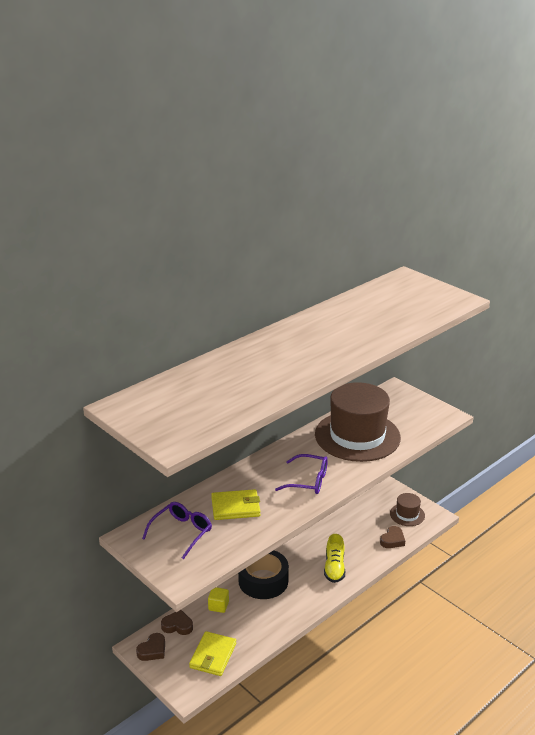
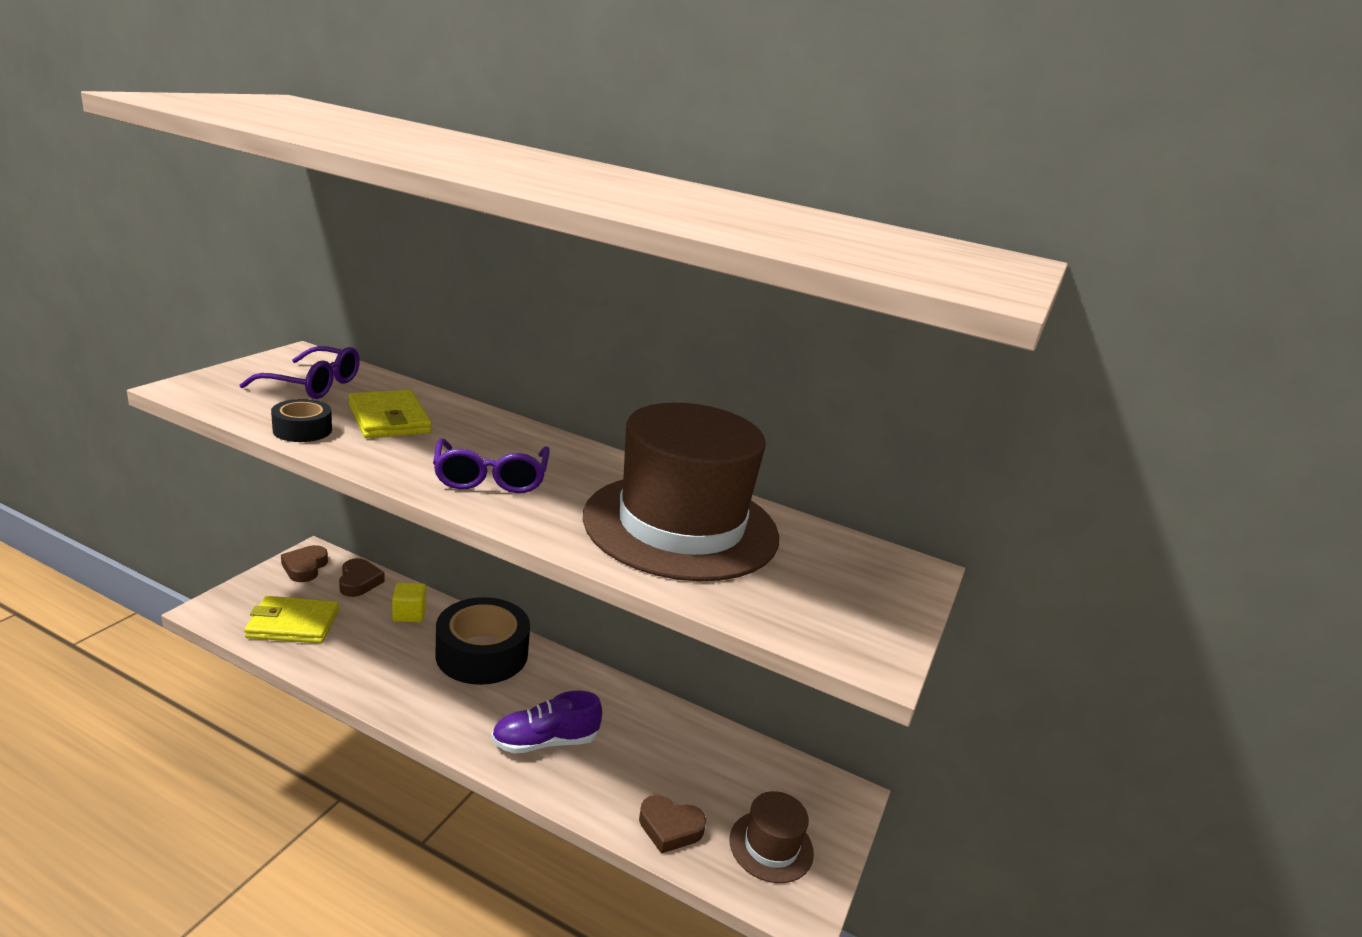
camera: 65 degrees right, 5 degrees down
brown heart [136,633,165,661] -> brown heart turned 75 degrees clockwise [281,545,328,582]
yellow shoe [324,534,345,583] -> purple shoe [491,691,602,754]
none -> black tape [271,399,332,442]

